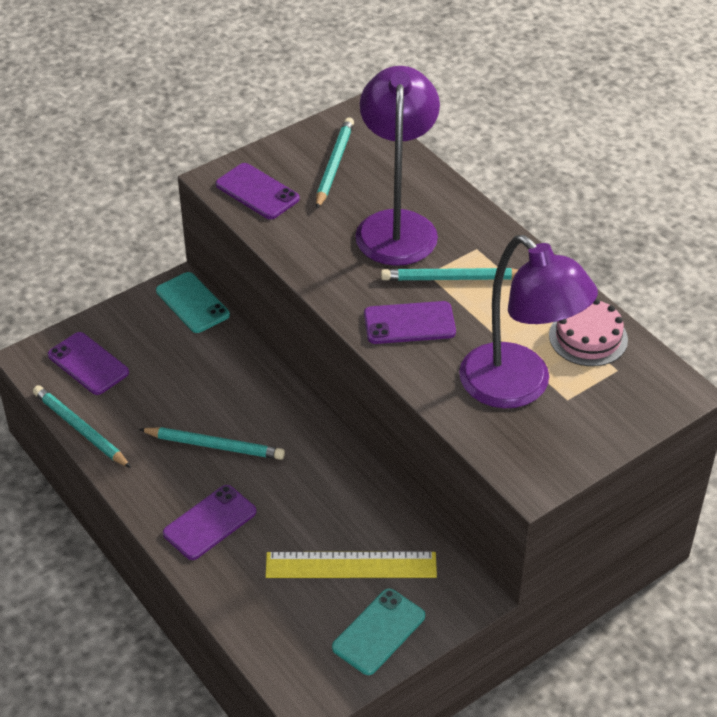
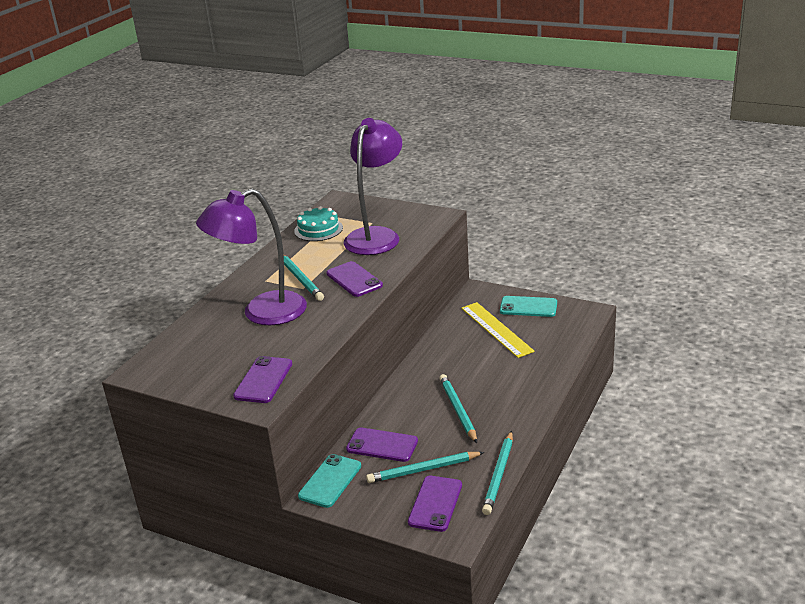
camera: 115 degrees left, 15 degrees down
purple phone [163,485,256,560] -> purple phone moved to [346,427,418,462]
turquoise pencil [316,117,354,209] -> turquoise pencil moved to [366,452,485,483]
pink cake [549,298,628,366] -> turquoise cake [294,206,343,241]

